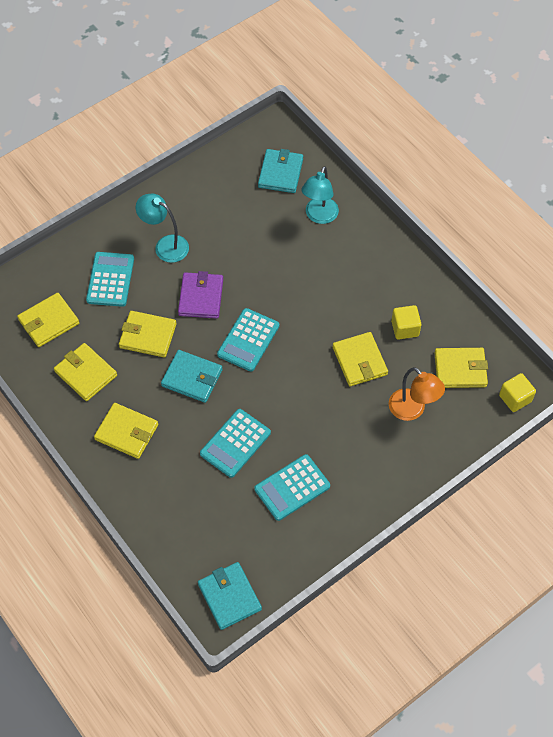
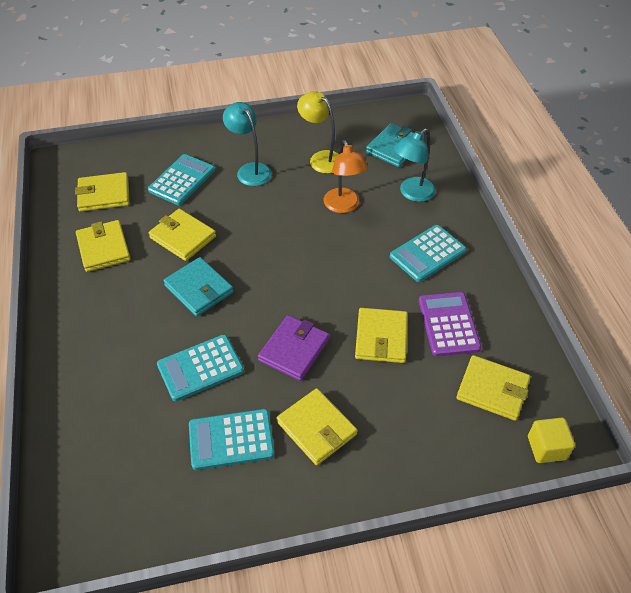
camera: 25 degrees right, 10 degrees down
yellow wallet [94,403,158,459] -> yellow wallet moved to [276,388,357,465]
purple wallet [178,271,223,319] -> purple wallet moved to [258,315,329,381]
turquoise wallet [198,562,262,630] -> none
turquoise calculator [217,308,279,372] -> turquoise calculator moved to [390,225,466,282]
orange lamp [389,367,445,421] -> orange lamp moved to [323,140,368,213]
yellow cube [391,305,421,340] -> purple calculator [419,292,481,356]
none -> yellow lamp [297,91,339,174]

